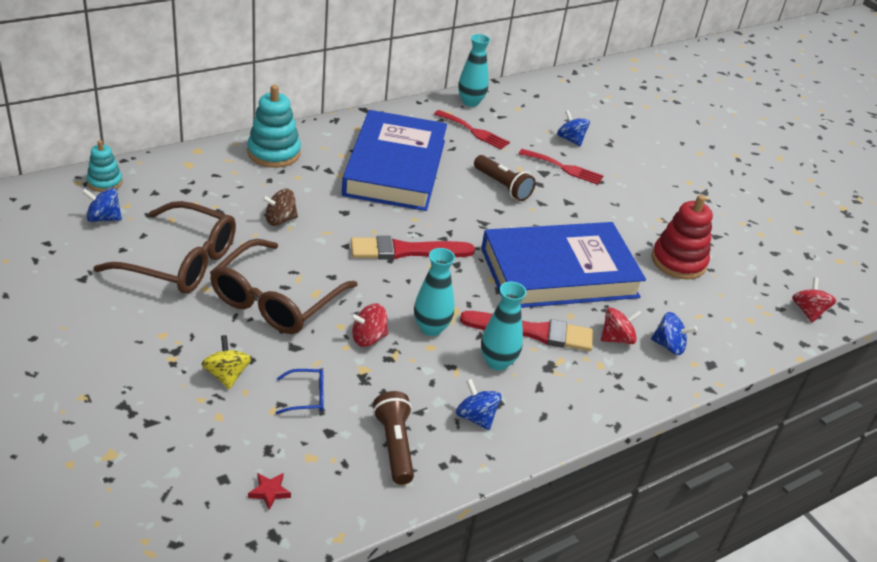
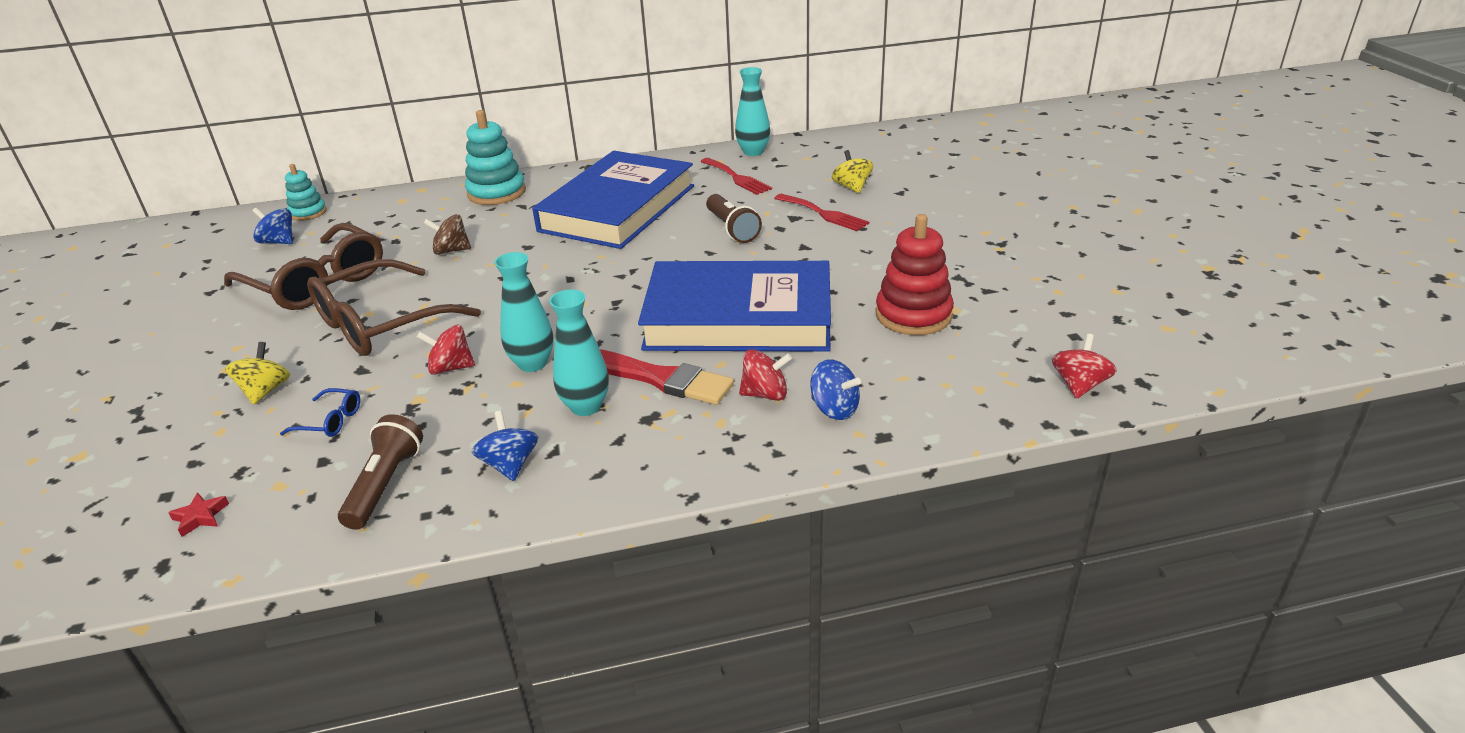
camera: 25 degrees right, 5 degrees down
red brush [351,236,475,260] -> none
blue spinning top [557,110,590,146] -> yellow spinning top [832,150,873,193]

